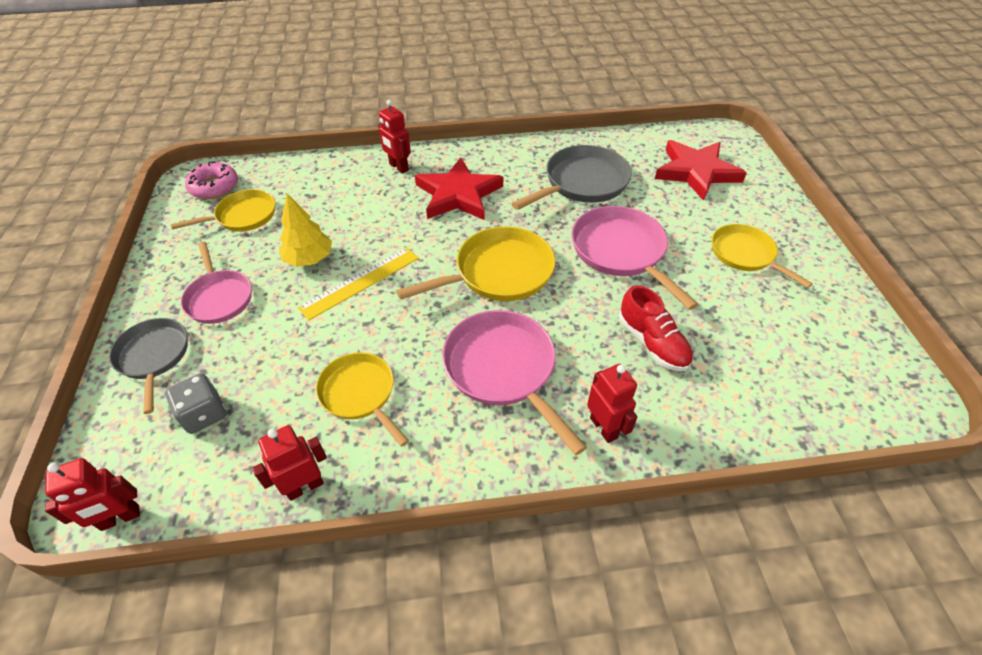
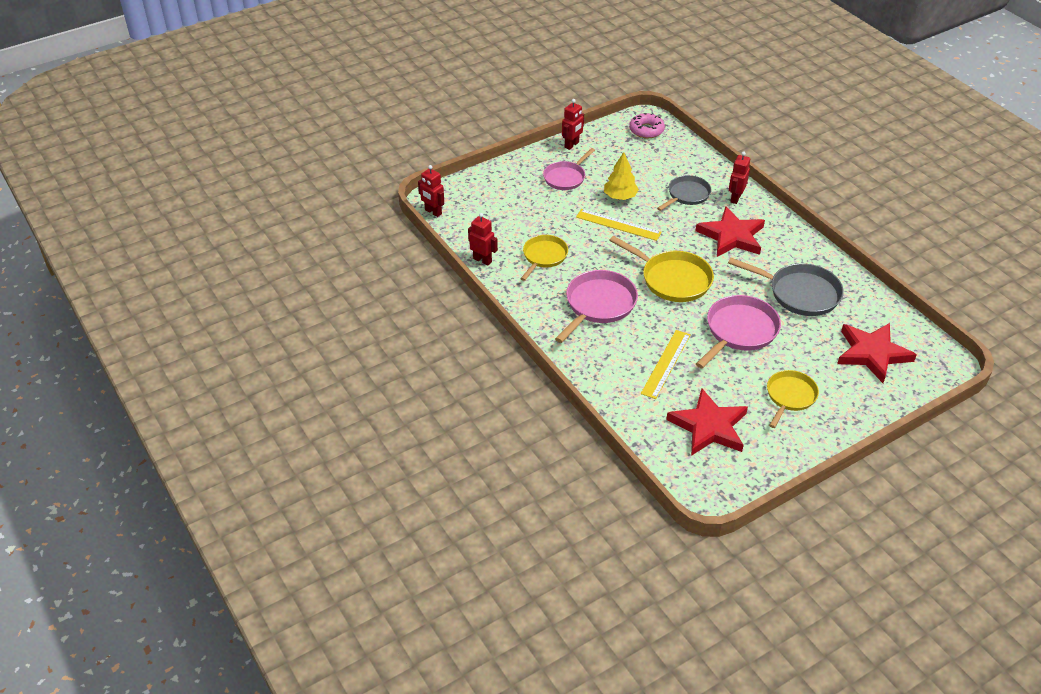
camera: 65 degrees right, 5 degrees down
grey pan [109,318,188,414] -> grey pan moved to [657,175,712,211]
grey dice [165,373,226,434] -> none
yellow pan [171,189,275,232] -> none
red robot [587,364,638,443] -> red robot moved to [562,99,584,150]
red shoe [619,285,693,371] -> yellow ruler [641,330,690,399]
none -> red star [666,388,748,456]

